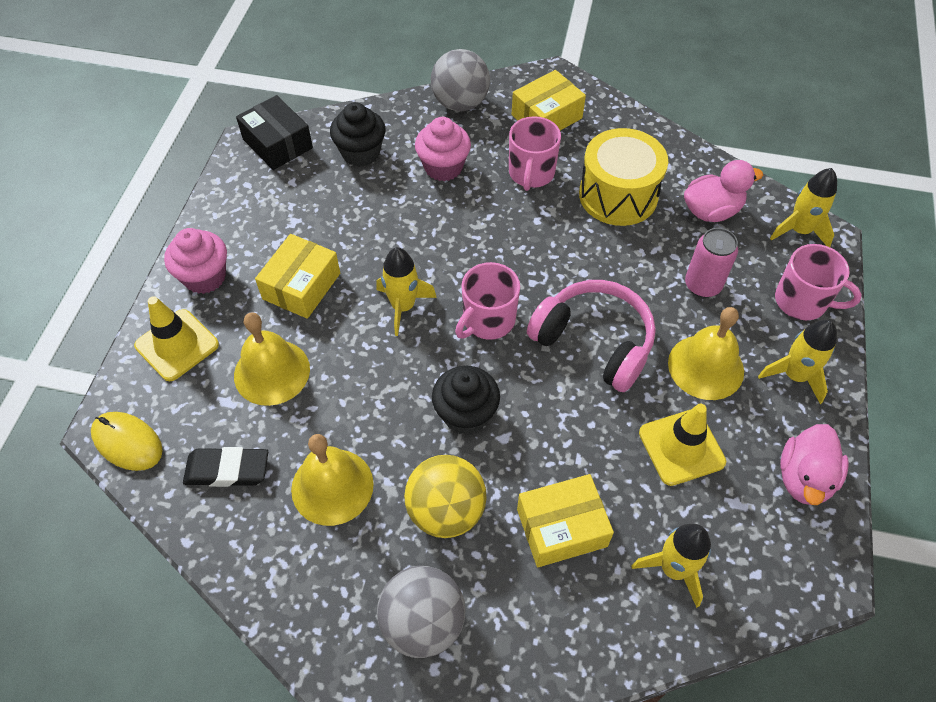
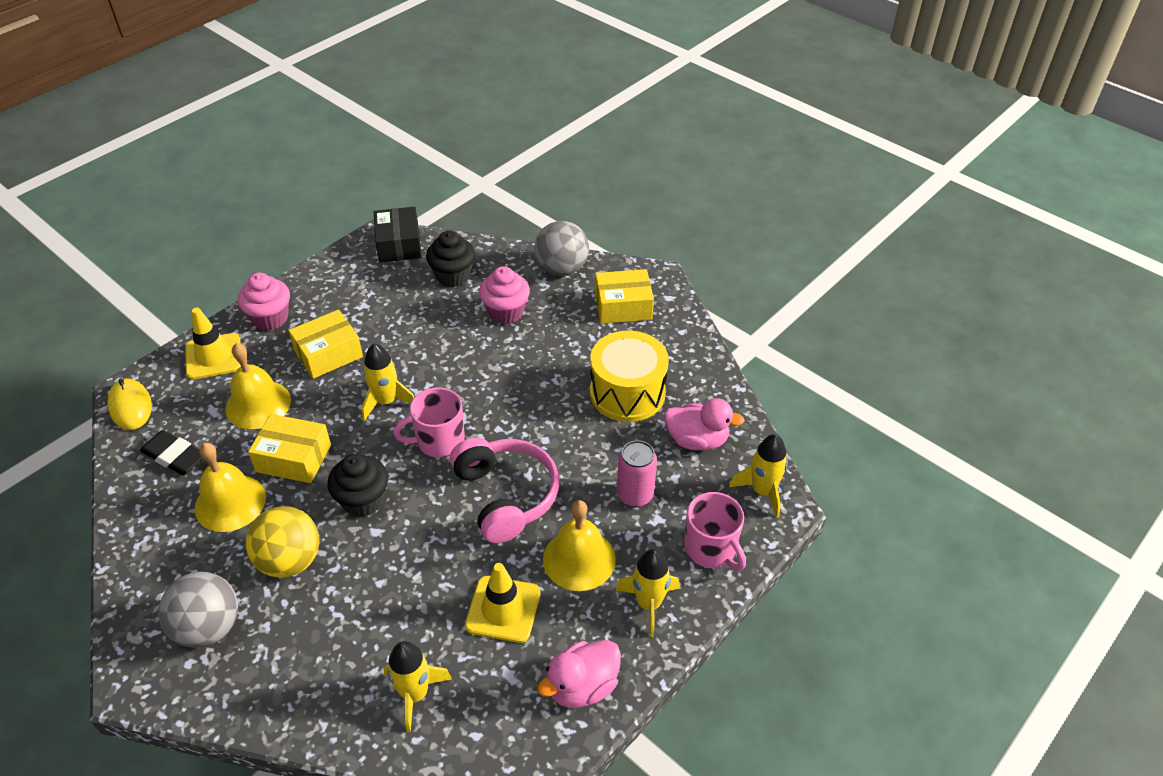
camera: 30 degrees right, 10 degrees down
pink mug [509,116,561,191] -> none
yellow box [517,474,614,567] -> yellow box moved to [248,414,331,483]

